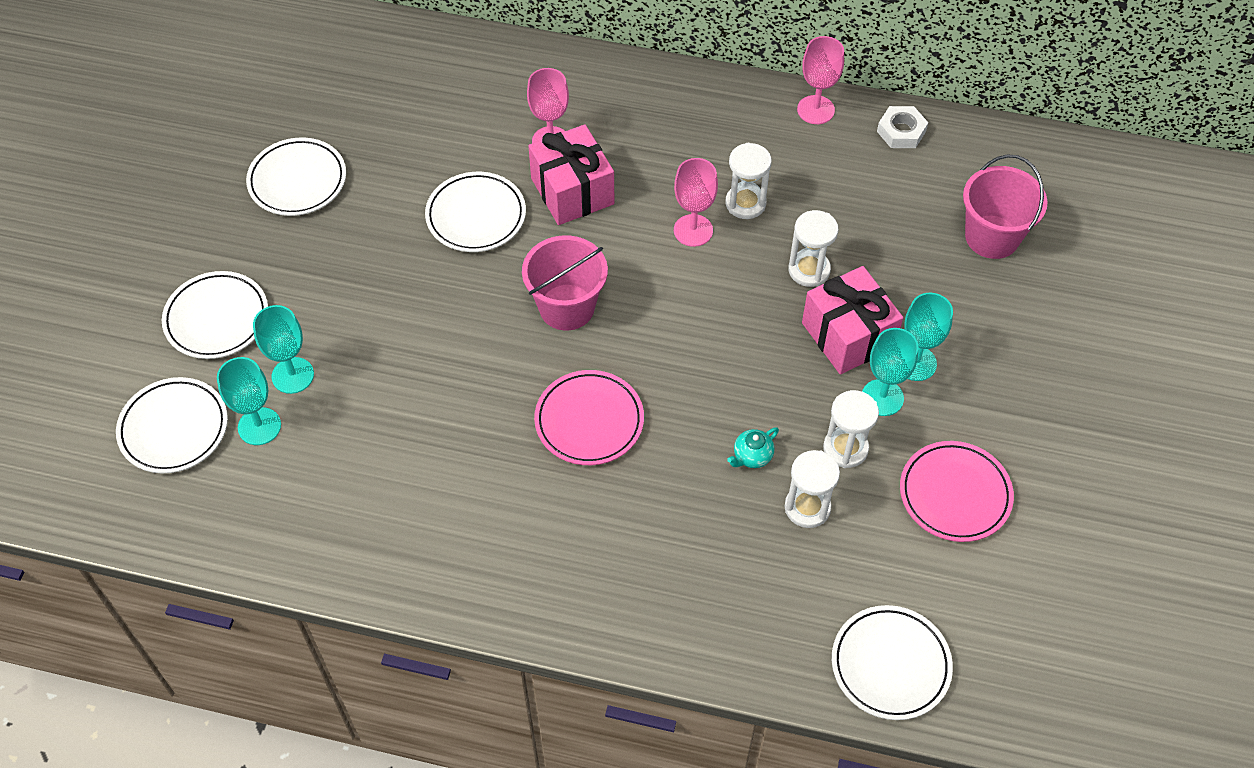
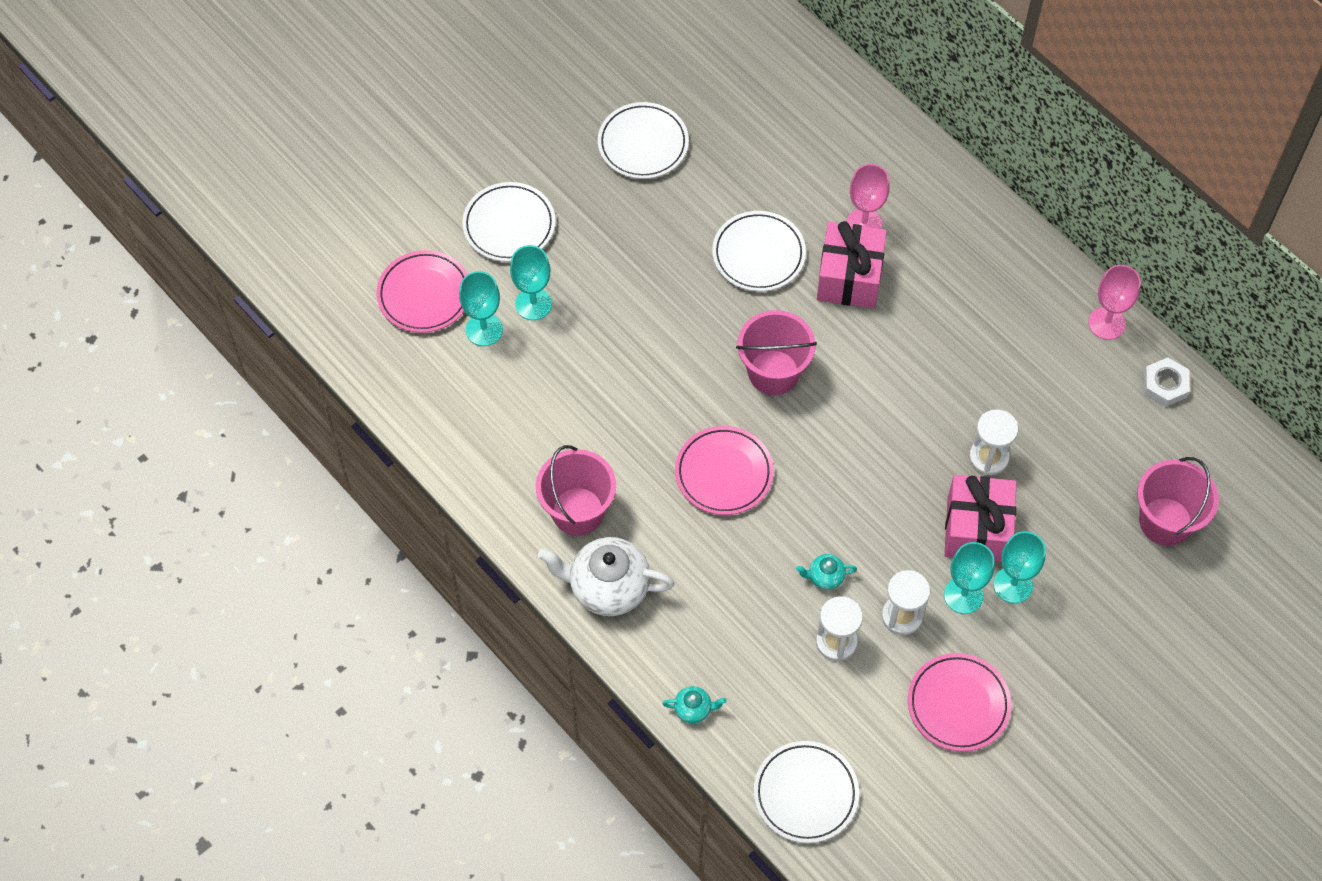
camera: 35 degrees right, 5 degrees up
white plate [116,377,228,473] -> pink plate [376,250,468,333]
pink goblet [674,158,718,247] -> none
white hourglass [726,143,772,219] -> none
none -> pink bucket [536,445,616,535]
none -> white teapot [538,537,675,616]
none -> turquoise teapot [662,686,726,724]

